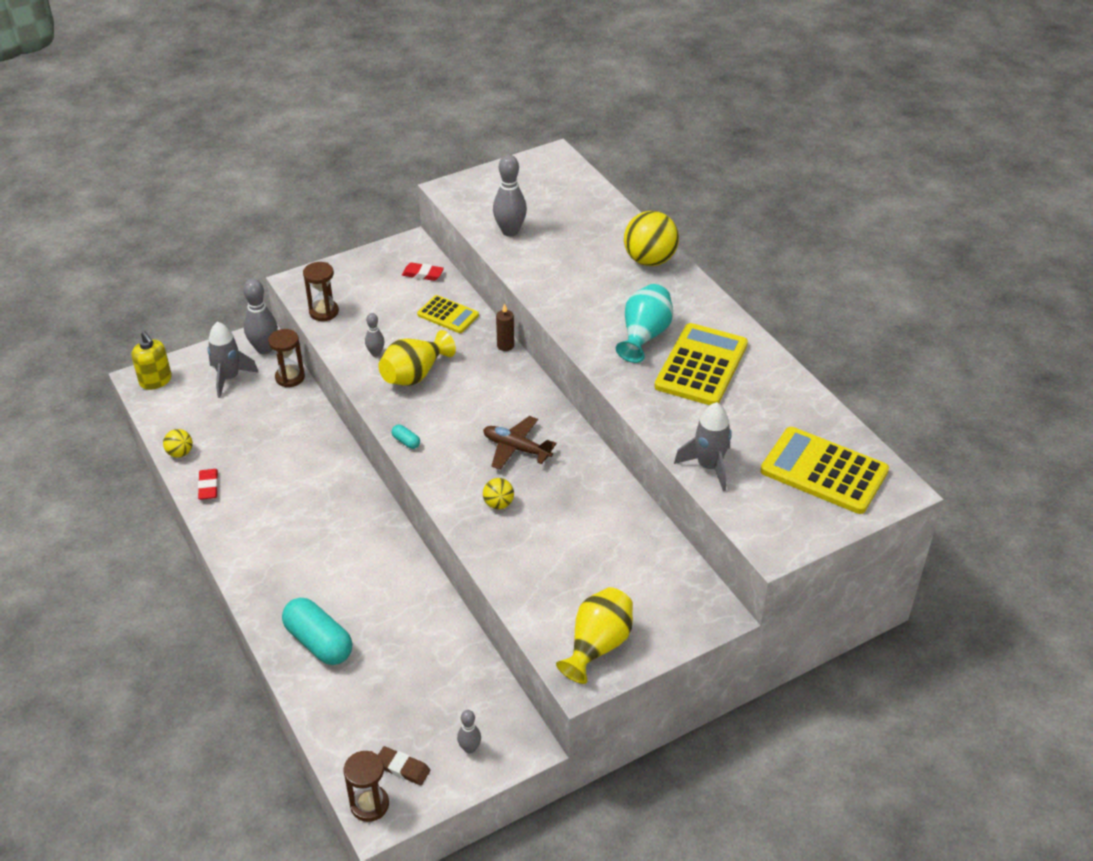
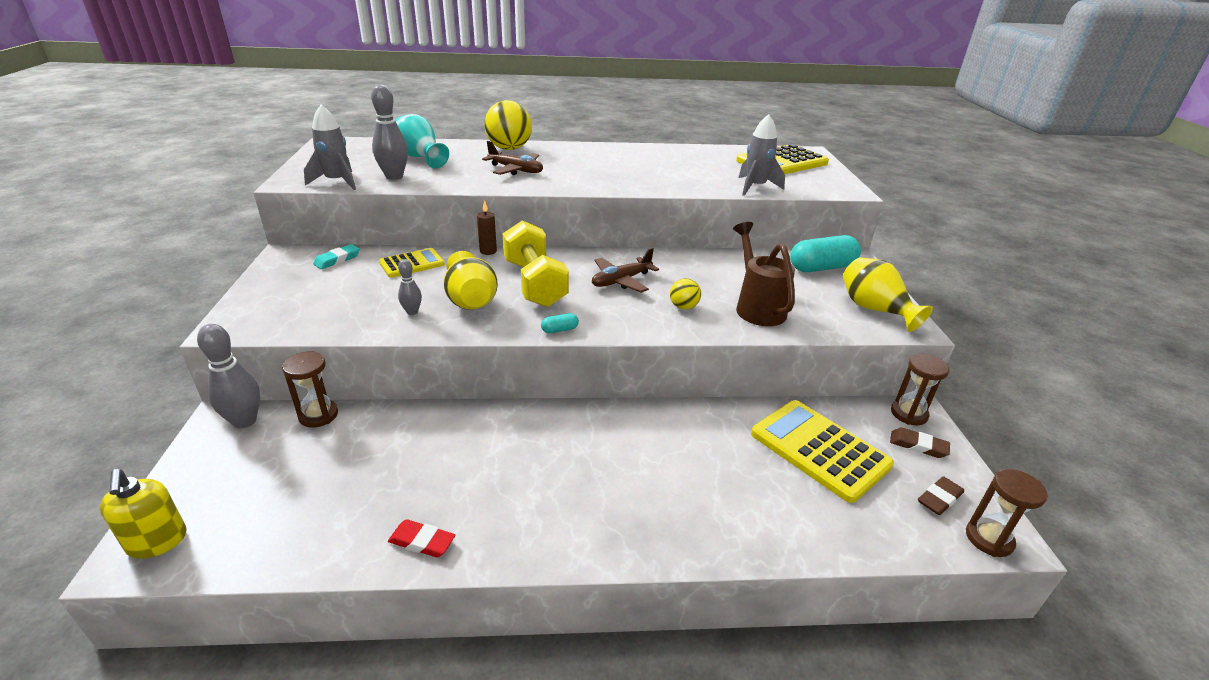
camera: 65 degrees left, 10 degrees down
yellow soap dispenser [132,331,172,390] -> yellow soap dispenser turned 75 degrees clockwise [100,469,187,559]
yellow ball [163,429,193,458] -> none
grey rocket [207,322,259,398] -> grey rocket moved to [304,105,356,190]
turquoise capsule [282,598,352,665] -> turquoise capsule moved to [790,235,861,272]
brown hourglass [303,262,339,321] -> brown hourglass moved to [891,354,949,425]
red eraser [402,263,444,281] -> turquoise eraser [313,244,360,269]
grey bowling pin [457,710,481,754] -> brown eraser [890,427,950,458]
turquoise vase [616,284,673,363] -> turquoise vase moved to [395,114,449,168]
yellow calculator [654,323,748,405] -> yellow calculator moved to [751,400,894,503]
none -> brown plane [482,141,543,175]
none -> yellow dumbbell [503,220,569,307]
none -> brown watering can [733,222,795,326]

